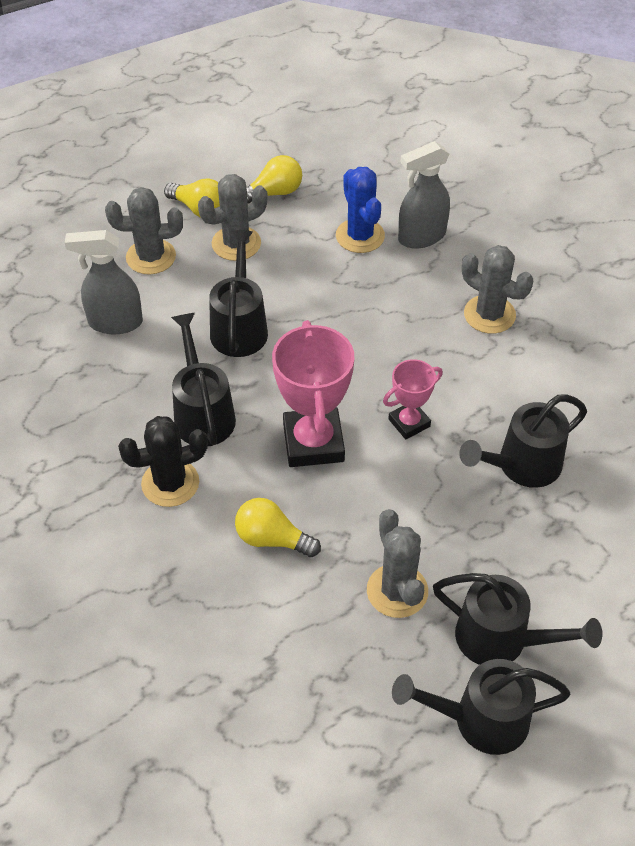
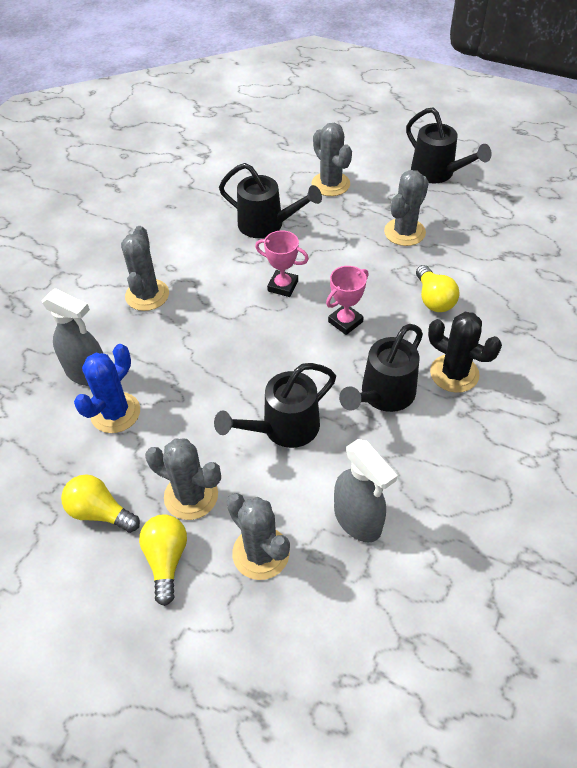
camera: 125 degrees left, 0 degrees up
pink trophy [272,320,354,467] -> pink trophy [326,266,369,335], size x0.56
black watering can [433,573,602,665] -> none
none -> grey cactus [312,123,352,196]

